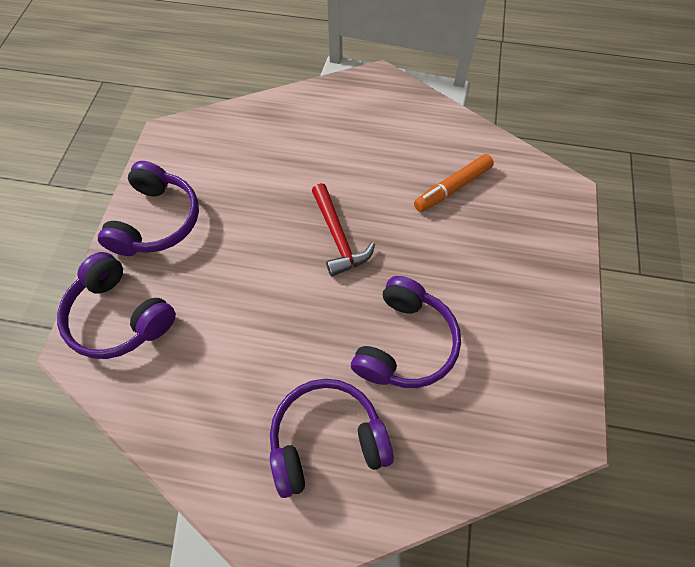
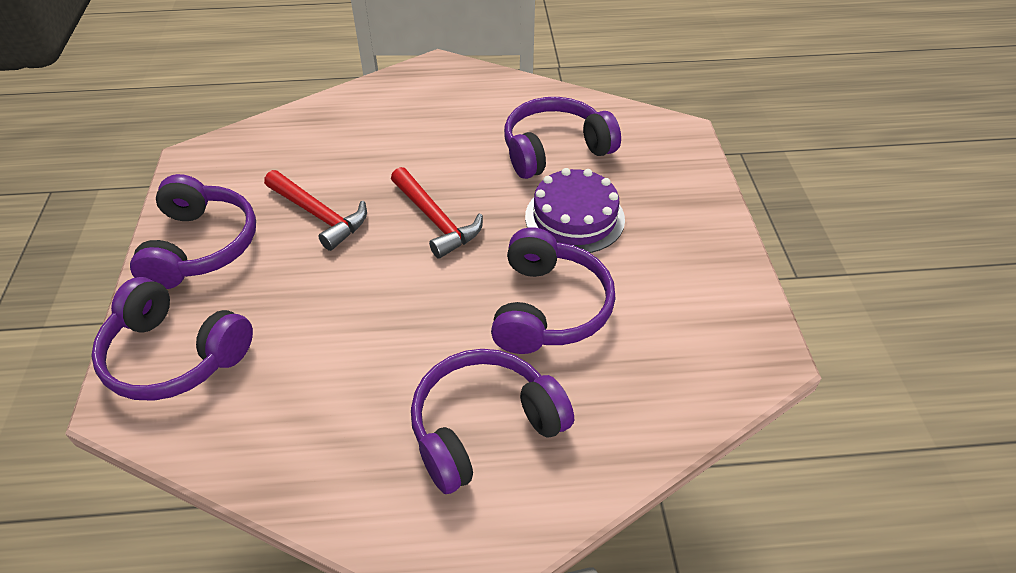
camera: 15 degrees left, 15 degrees down
orange marker [414,154,494,212] -> purple headphones [504,97,621,179]
none -> red hammer [264,170,367,251]
none -> purple cake [525,168,625,253]

